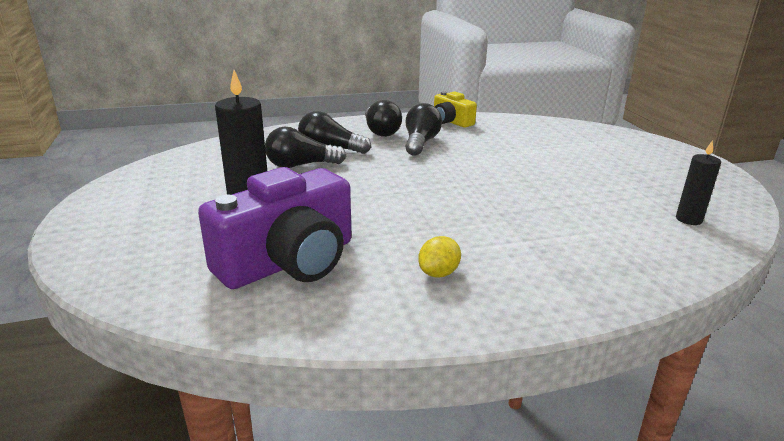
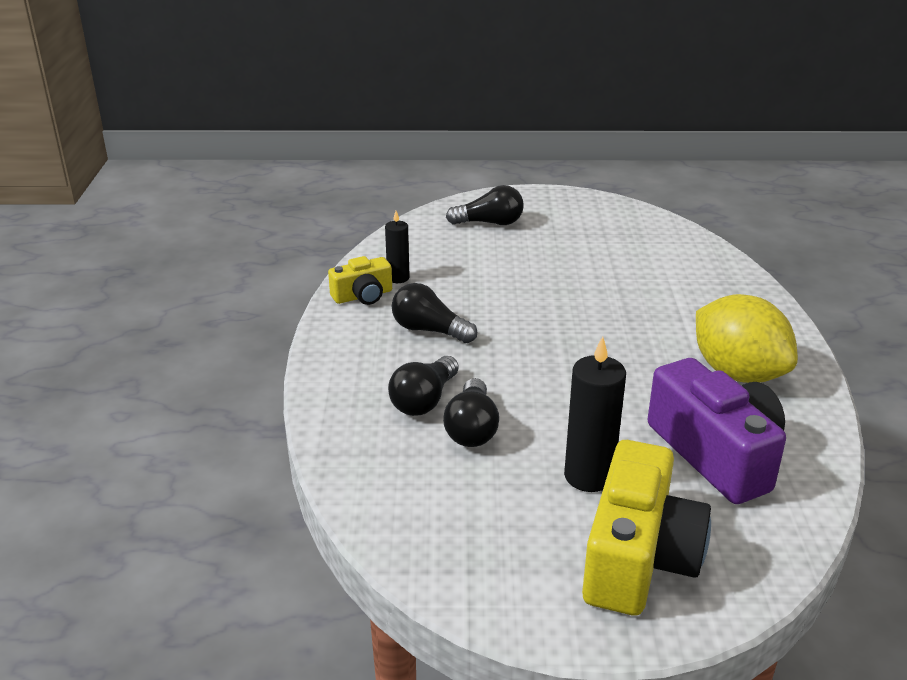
camera: 75 degrees left, 5 degrees up
black light bulb [365,100,402,137] -> black light bulb moved to [446,185,524,225]
yellow lemon [418,236,461,277] -> yellow lemon [696,294,798,383], size x2.41
black candle [676,140,721,225] -> black candle moved to [385,211,410,283]
none -> yellow camera [582,440,711,616]

